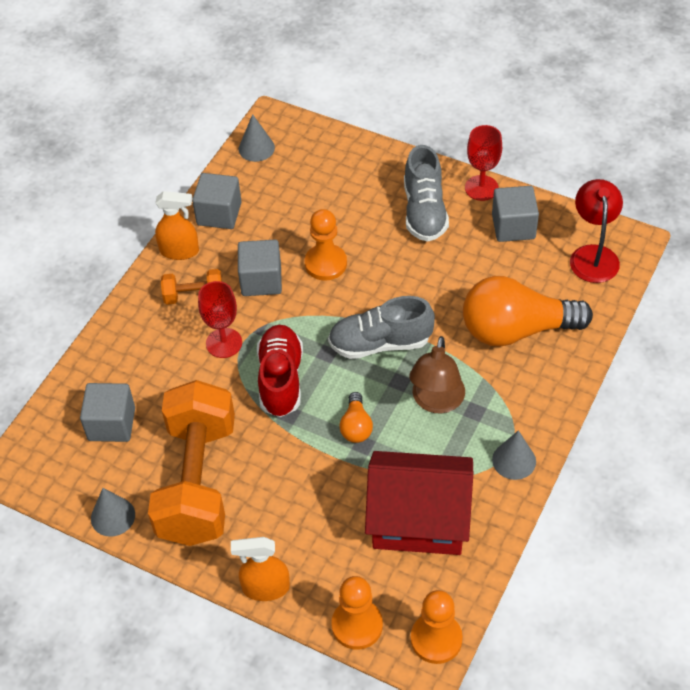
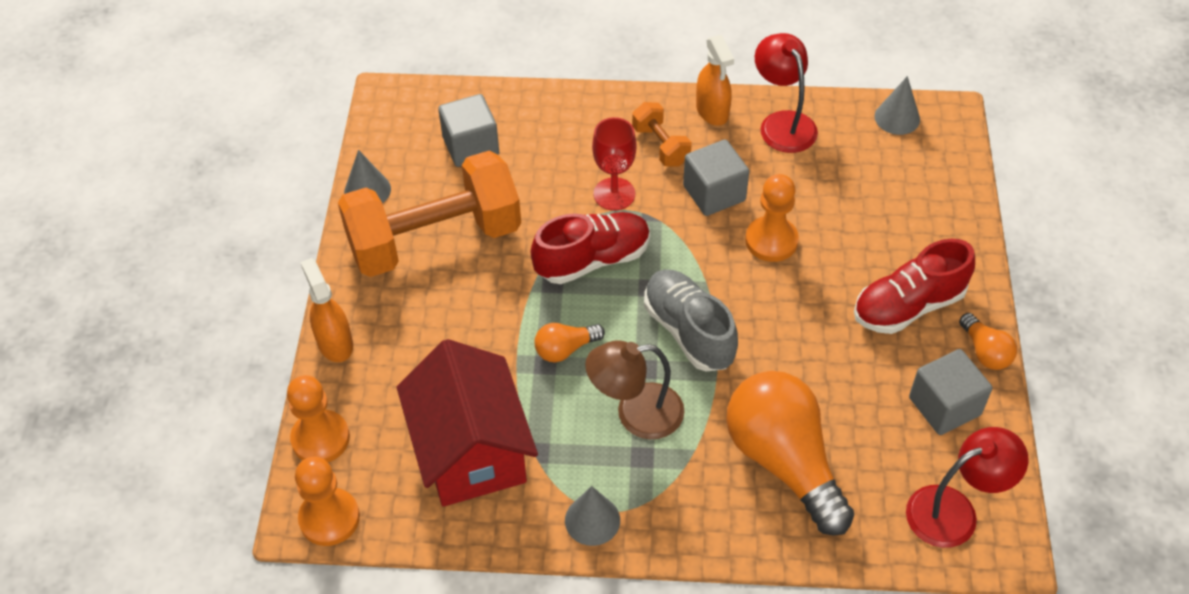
camera: 65 degrees right, 0 degrees up
grey cube [192,173,242,229] -> red lamp [755,33,818,153]
grey shoe [404,145,449,242] -> red shoe [854,239,975,334]
red goblet [465,125,502,201] -> orange light bulb [959,313,1017,370]

